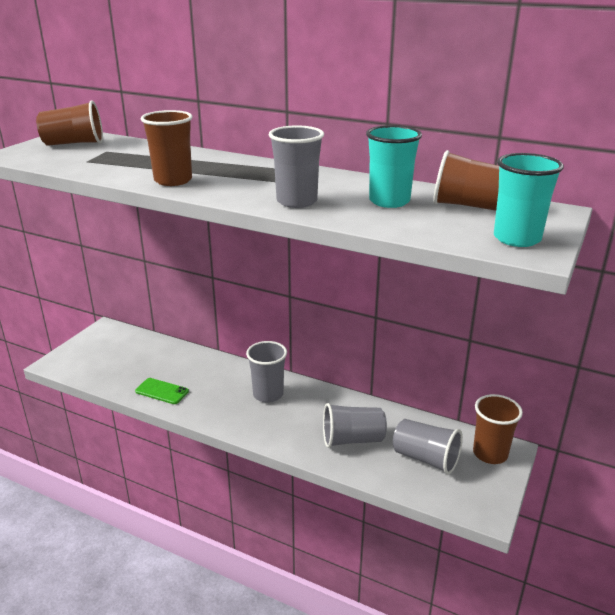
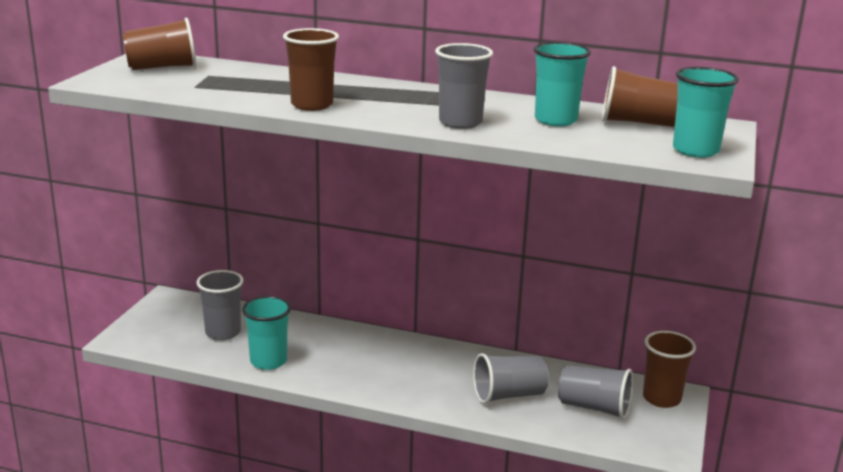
camera: 10 degrees left, 5 degrees down
green phone [135,378,189,404] -> turquoise cup [242,296,291,370]
grey cup [246,341,287,403] -> grey cup moved to [196,270,244,340]

